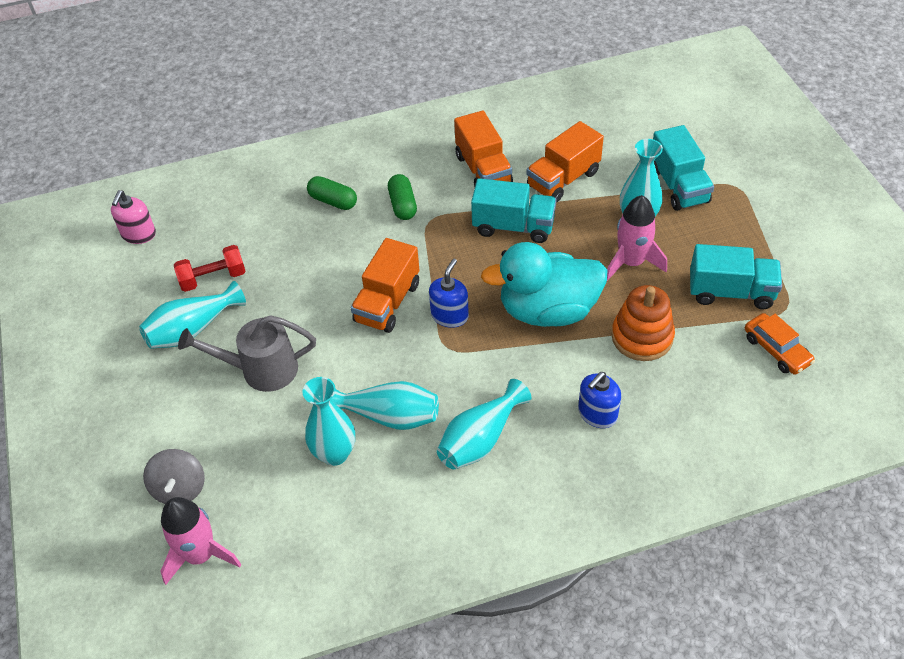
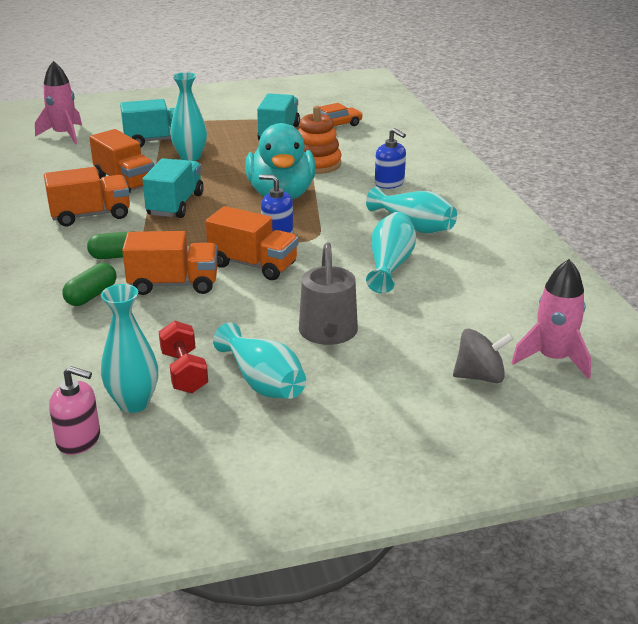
camera: 90 degrees left, 20 degrees down
turquoise vase [303,377,355,466] -> turquoise vase moved to [101,284,158,413]
pink rocket [607,195,667,281] -> pink rocket moved to [35,61,82,144]
none -> orange truck [122,231,218,295]

